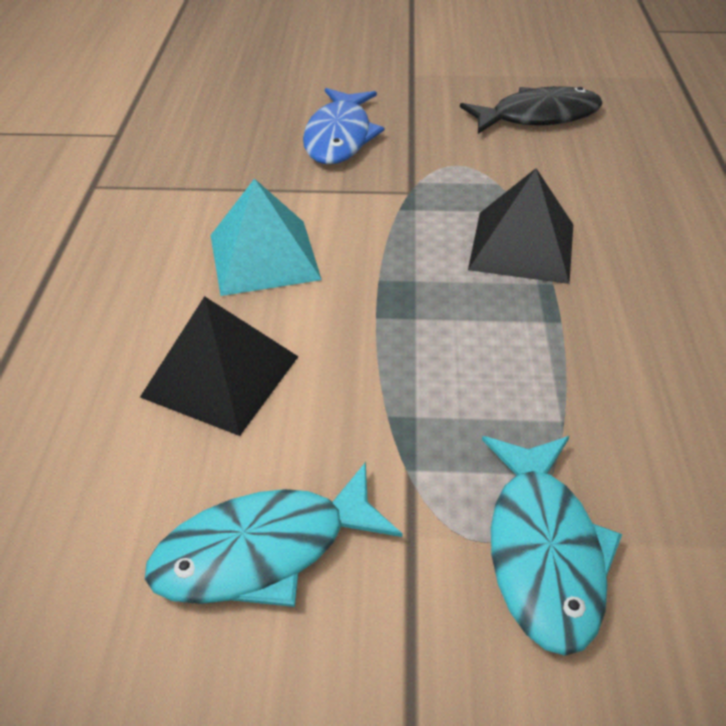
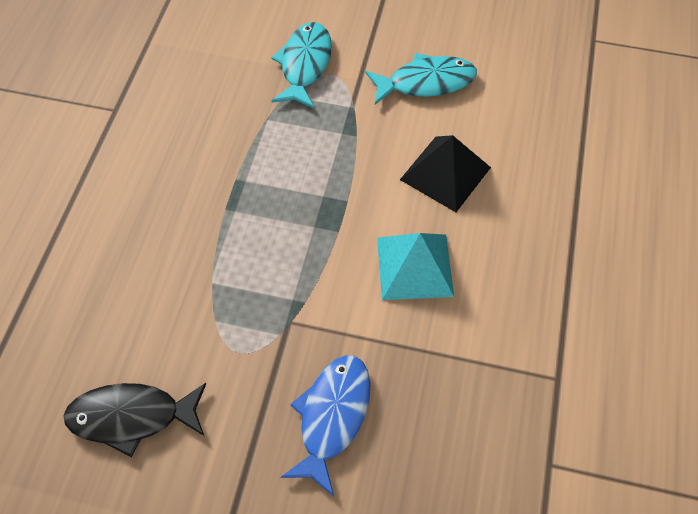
camera: 170 degrees left, 15 degrees up
black pyramid [468,168,573,284] -> none

